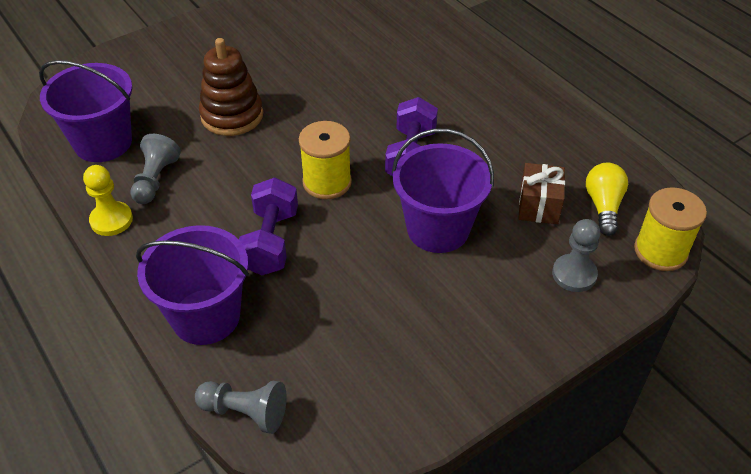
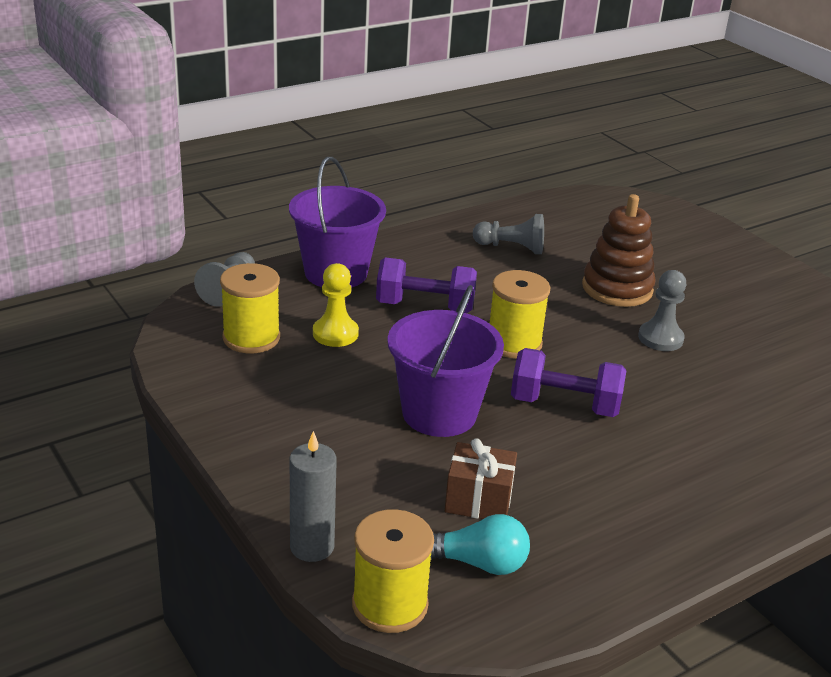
camera: 90 degrees right, 15 degrees down
purple bucket [39,60,132,162] -> none
yellow pawn [83,165,133,236] -> yellow pawn moved to [313,263,359,347]
grey pawn [552,219,600,292] -> grey pawn moved to [638,270,686,351]
yellow light bulb [586,163,628,236] -> turquoise light bulb [431,514,530,575]
none -> yellow spool [220,263,280,353]
none -> grey candle [290,431,337,562]

